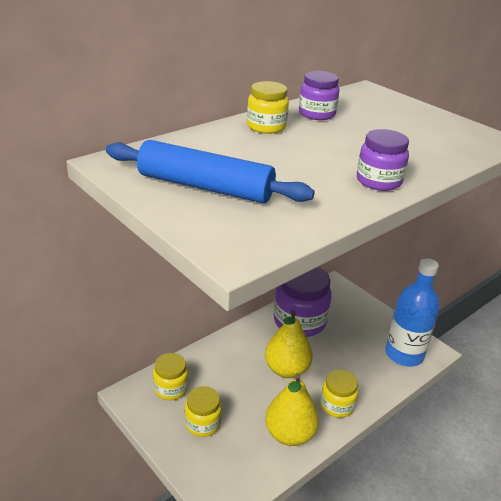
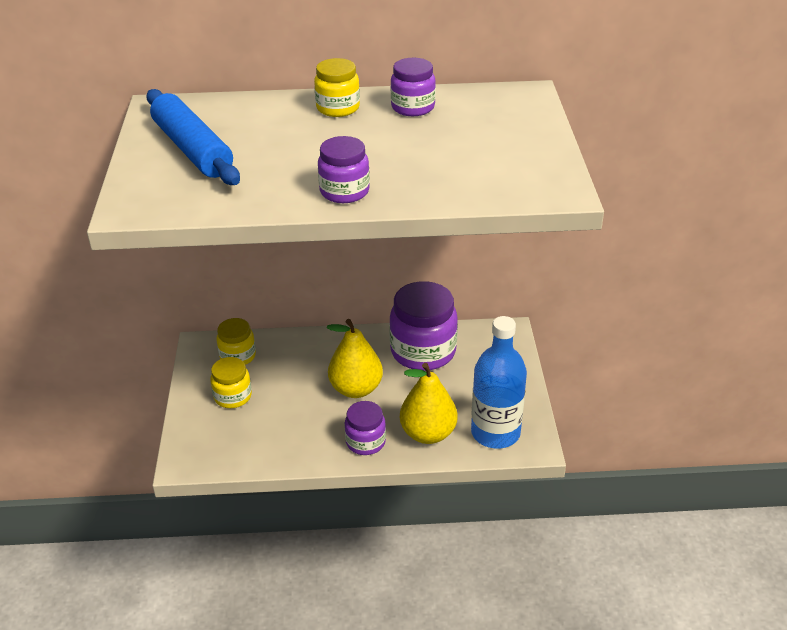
camera: 40 degrees right, 5 degrees up
yellow pear [265,373,319,446] -> yellow pear moved to [400,363,458,444]
yellow jar [320,370,358,418] -> purple jar [345,401,386,455]

